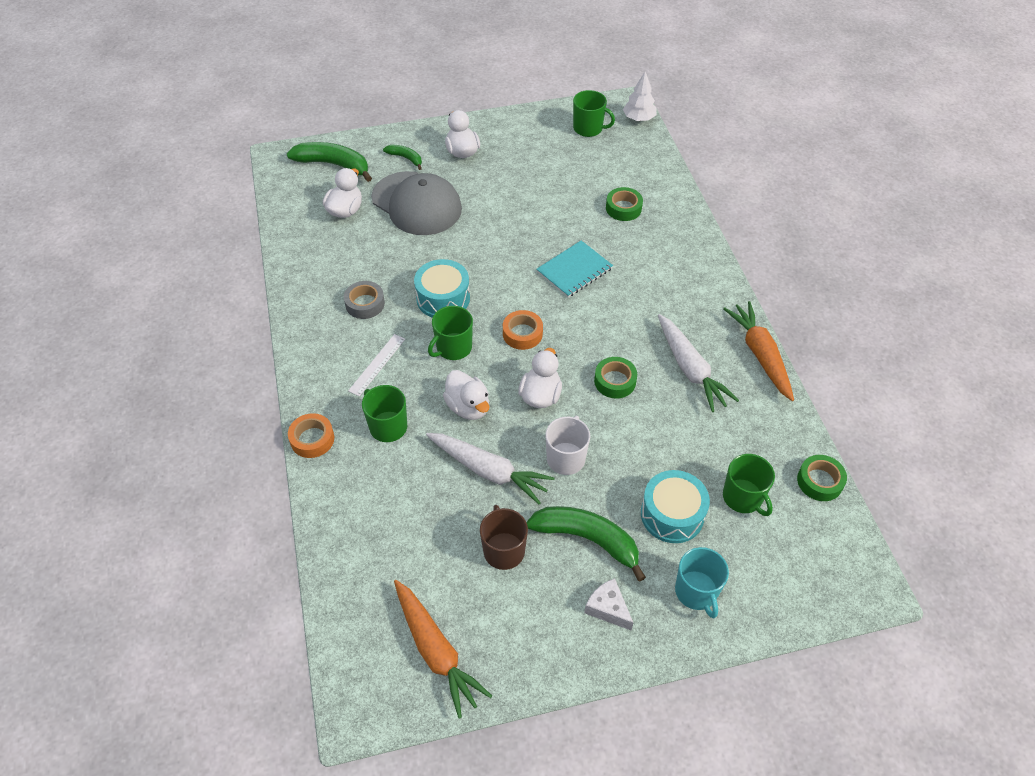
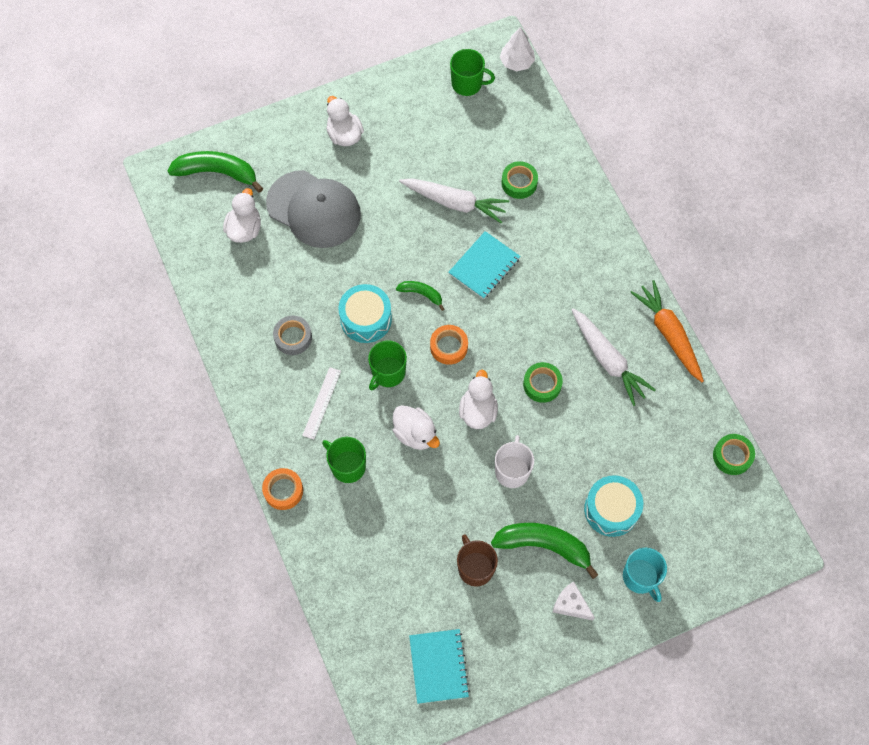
camera: 10 degrees left, 15 degrees up
green banana [383,145,422,170] -> green banana moved to [396,281,444,311]
orange carrot [394,580,492,719] -> turquoise notebook [409,629,470,704]
white carrot [426,433,555,504] -> white carrot moved to [399,178,509,223]
green mug [723,454,775,516] -> none

